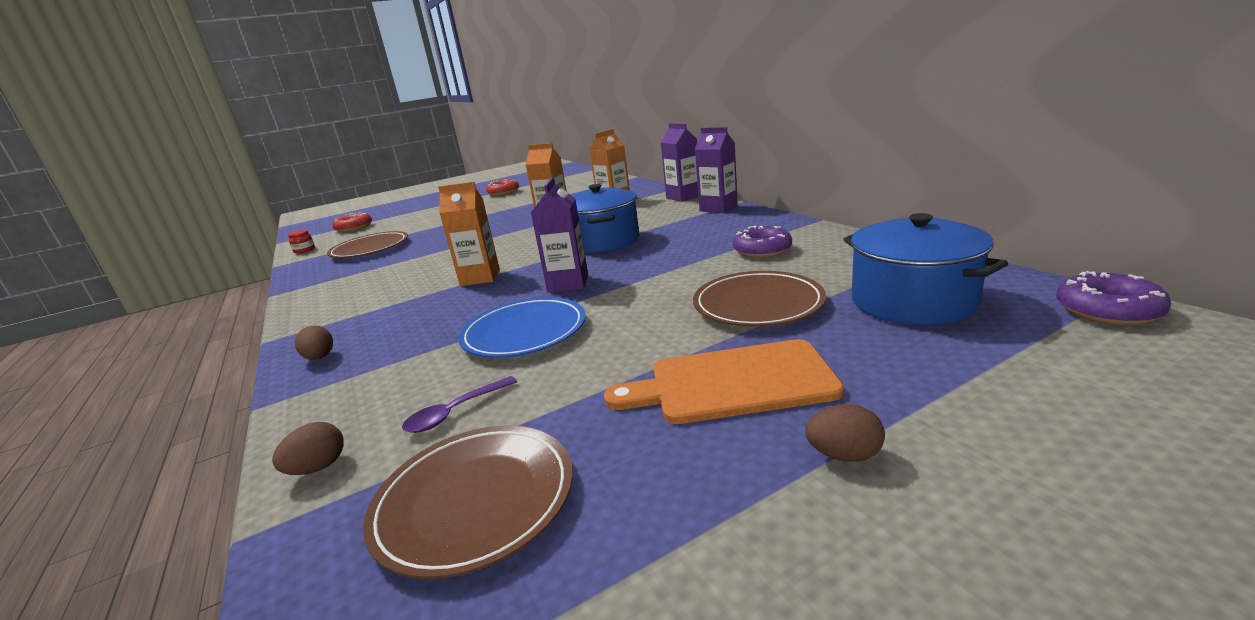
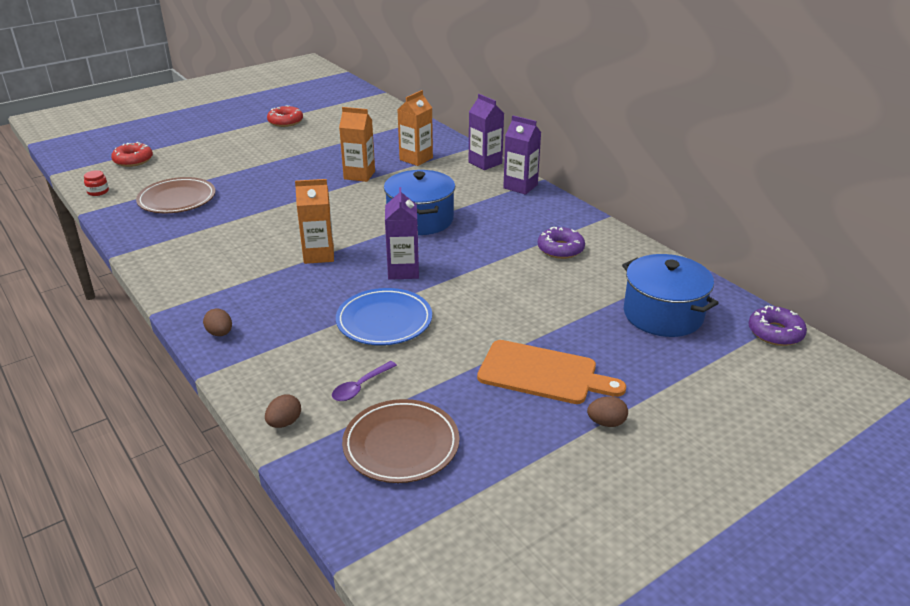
camera: 10 degrees left, 10 degrees up
orange cutting board [604,339,844,424] -> orange cutting board turned 150 degrees counterclockwise [477,340,626,404]
brown plate [693,271,826,327] -> none

